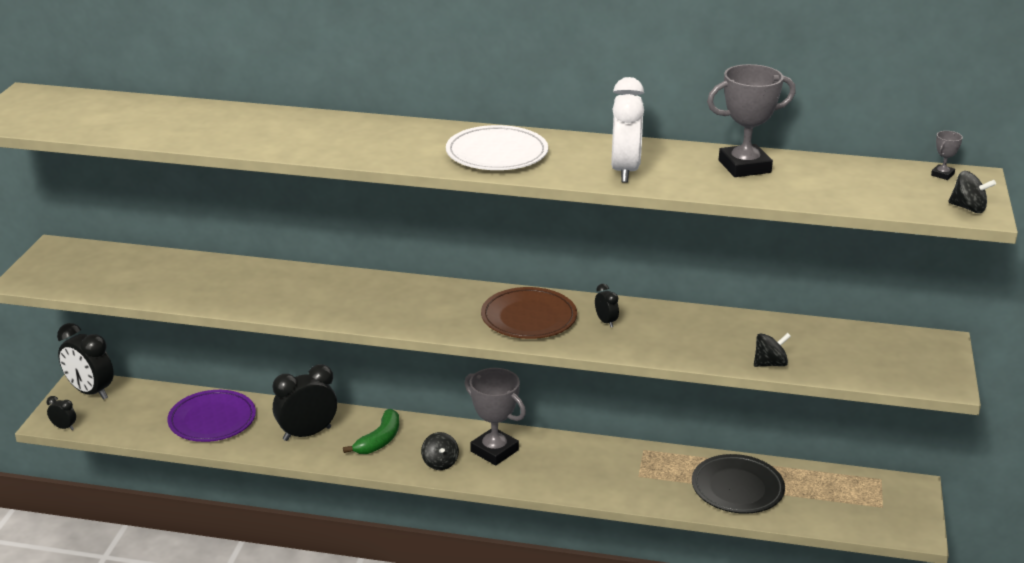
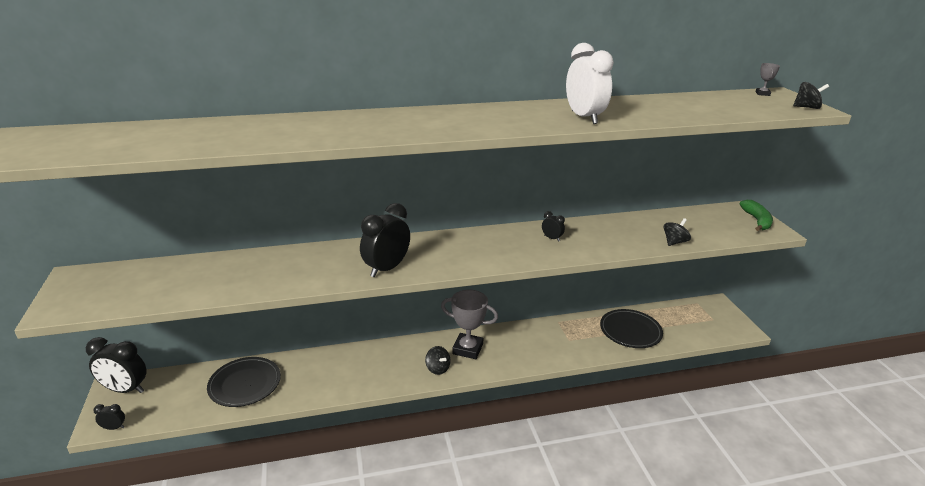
camera: 25 degrees left, 0 degrees up
purple plate [168,390,256,442] -> black plate [207,357,281,407]
black clock [273,364,337,441] -> black clock moved to [360,203,410,277]
green banana [343,409,399,454] -> green banana moved to [740,200,773,231]
white plate [446,125,548,170] -> none
brown plate [481,287,577,339] -> none
grey trophy [707,64,796,177] -> none

